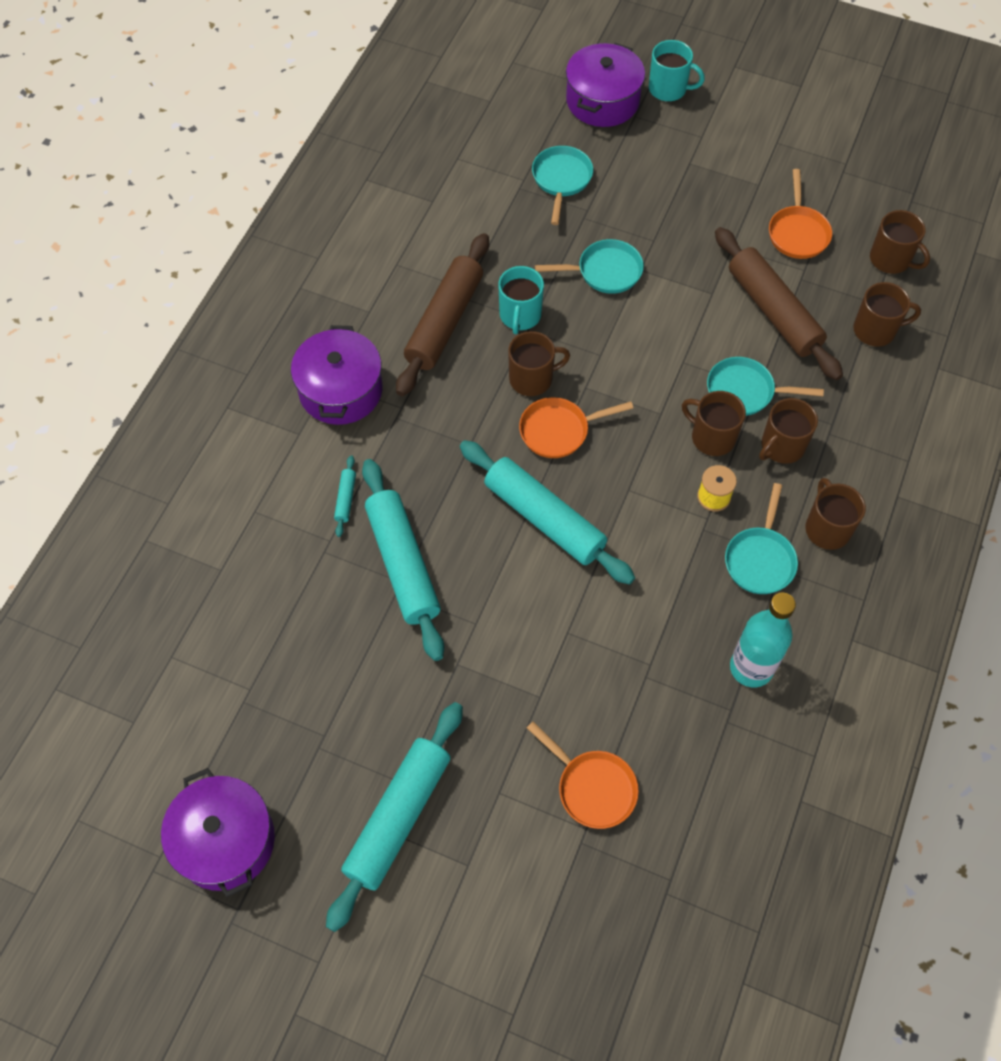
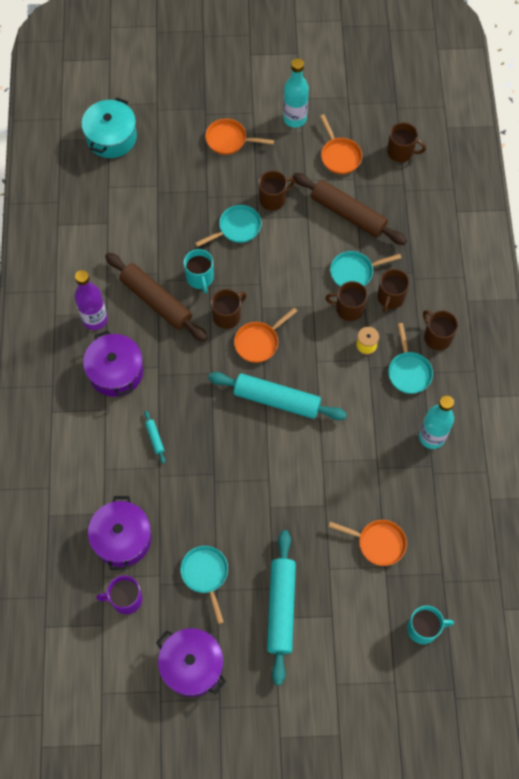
camera: 25 degrees left, 5 degrees up
turquoise rolling pin [362,459,444,661] -> none
brown rolling pin [396,233,489,396] -> brown rolling pin turned 45 degrees counterclockwise [105,253,207,341]
turquoise pan [532,146,593,225] -> turquoise pan moved to [180,546,228,624]
purple pot [566,43,645,127] -> purple pot moved to [88,496,152,570]
turquoise mug [649,40,705,101] -> turquoise mug moved to [407,606,454,644]
brown mug [853,282,921,347] -> brown mug moved to [258,171,295,211]
none -> purple bottle [74,270,108,330]
none -> turquoise pot [81,97,137,158]
none -> purple mug [96,575,143,614]
none -> orange pan [205,119,274,155]
none -> turquoise bottle [283,59,309,128]

